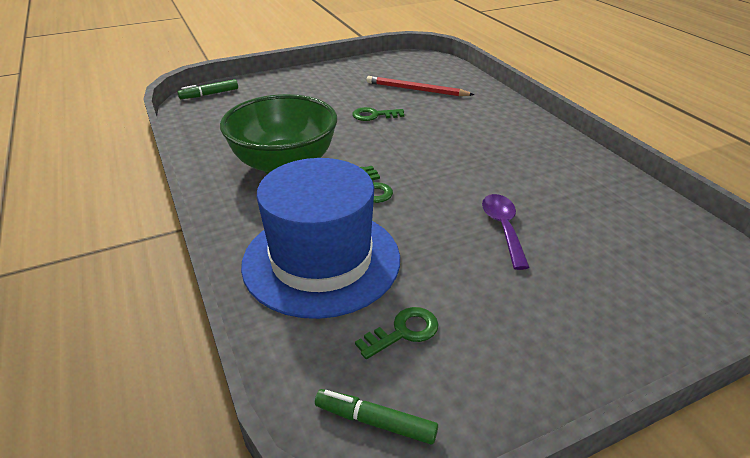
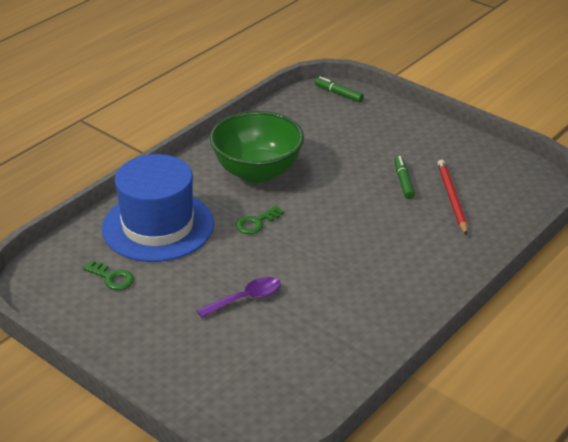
camera: 65 degrees right, 0 degrees up
green marker [315,389,438,444] -> green marker moved to [394,156,415,199]
green key [352,107,404,121] -> none

